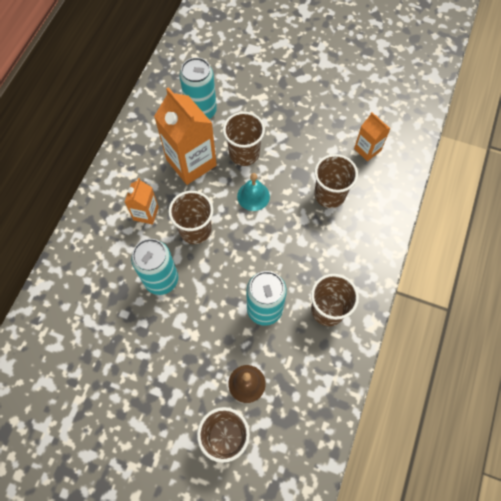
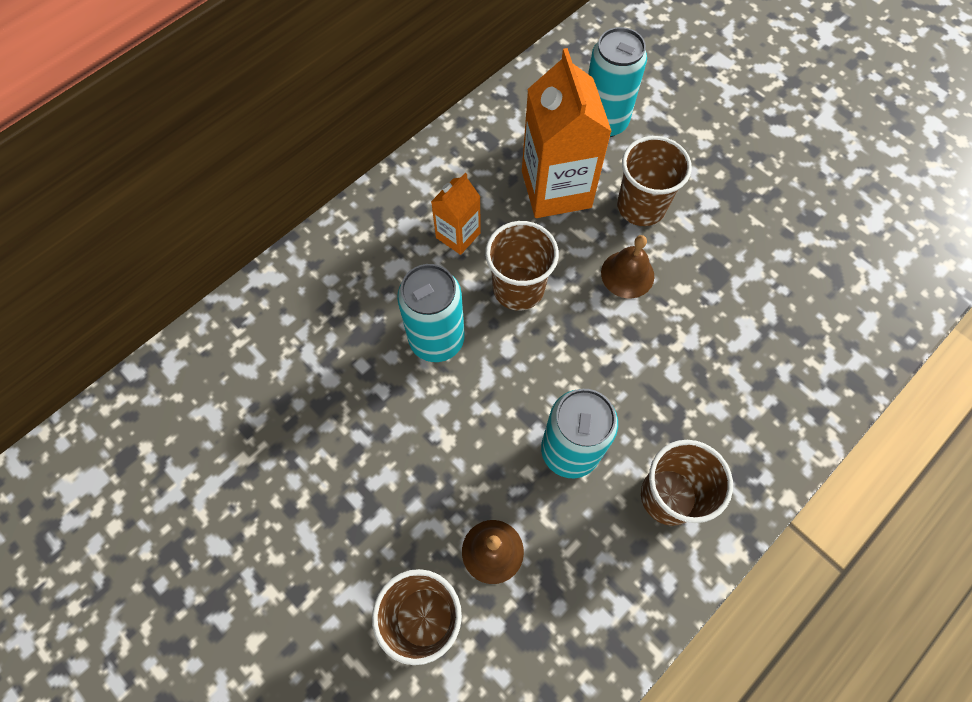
camera: 25 degrees right, 0 degrees up
turquoise bell [237,173,270,211] -> brown bell [601,235,654,298]
brown cup [314,154,358,208] -> none
orange carton [354,112,390,161] -> none

